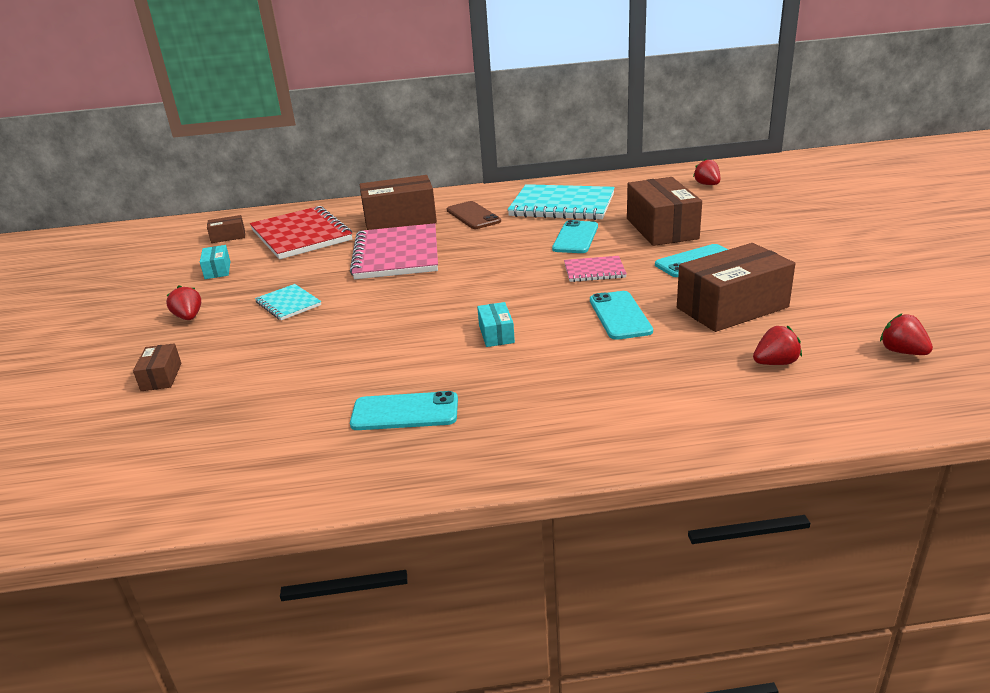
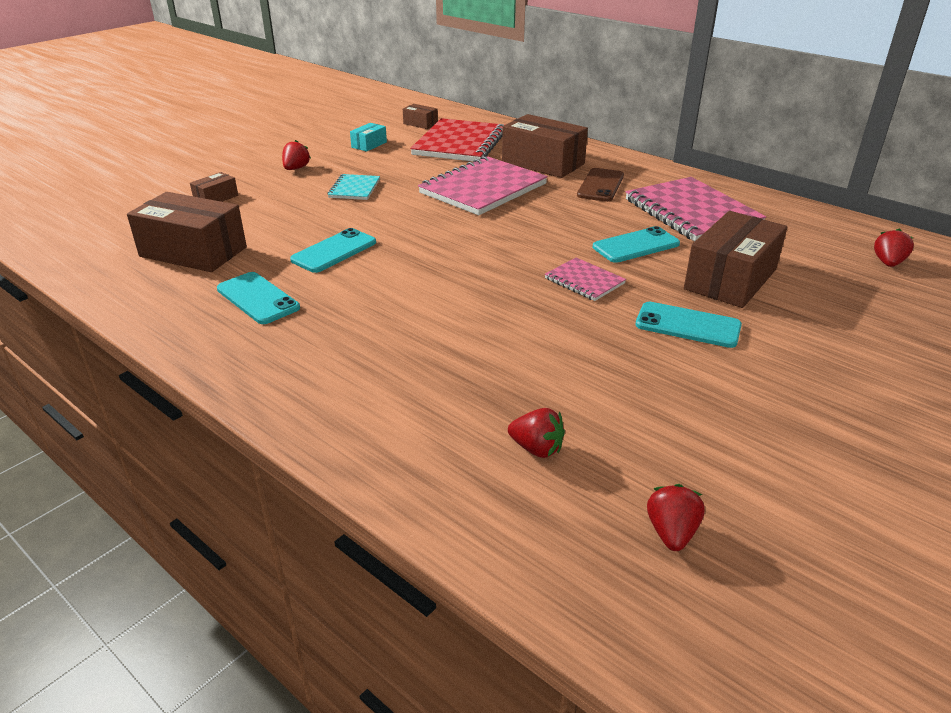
camera: 45 degrees right, 5 degrees up
turquoise box [477,302,515,347] -> none
turquoise notebook [507,184,615,220] -> pink notebook [626,177,766,241]
turquoise phone [590,291,653,340] -> turquoise phone moved to [290,228,376,273]
brown box [677,243,795,332] -> brown box moved to [127,192,247,272]

